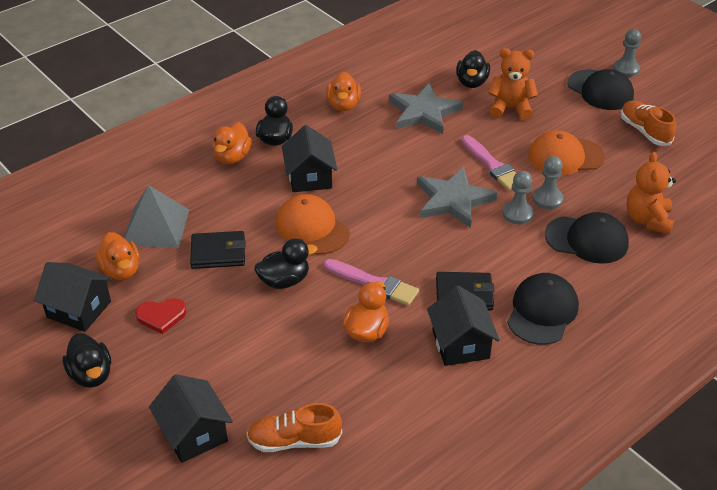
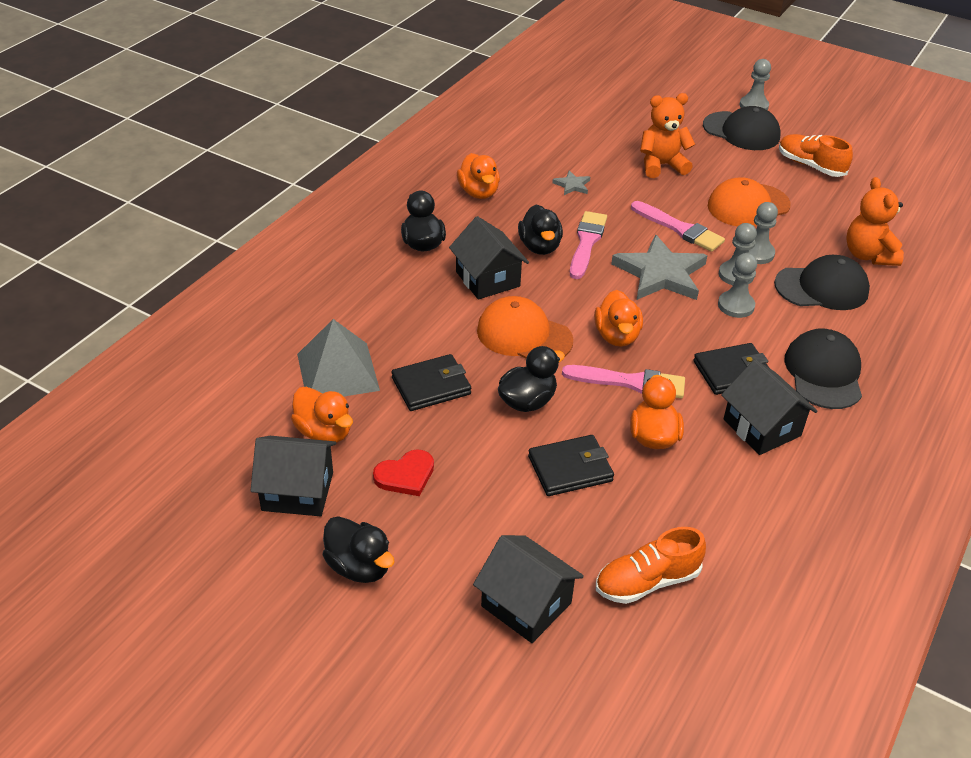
camera: 20 degrees left, 0 degrees up
orange duck [213,122,252,164] -> orange duck moved to [594,290,643,347]
grey star [389,83,463,134] -> grey star [552,170,590,195], size x0.44
black duck [456,50,490,88] -> black duck moved to [518,205,563,255]
none -> black wallet [528,435,614,496]
none -> pink brush [570,211,607,279]
none -> grey pawn [718,253,757,318]

